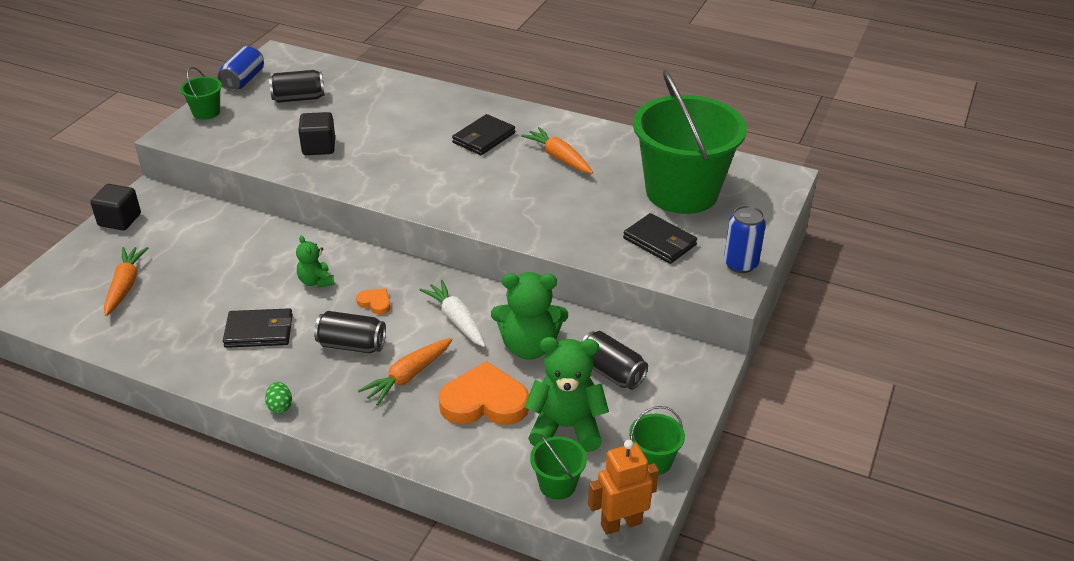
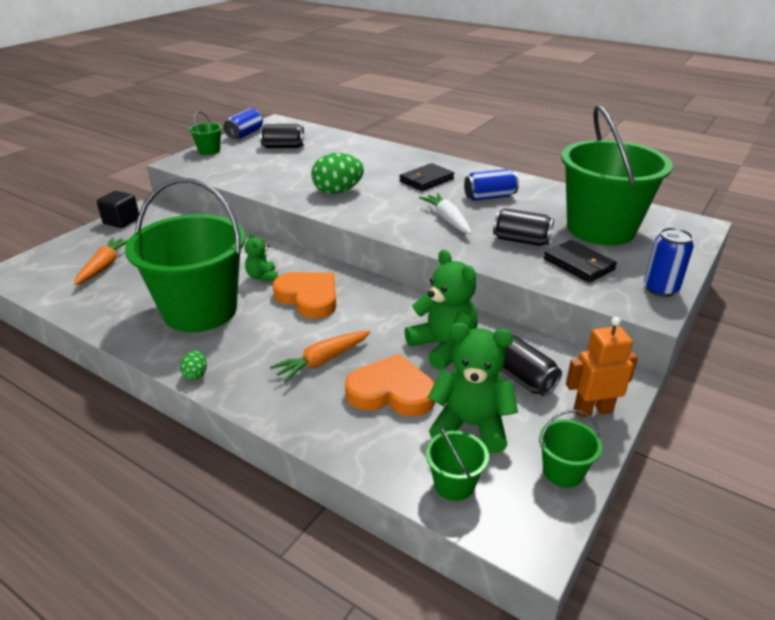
camera: 10 degrees right, 5 degrees down
black wallet [223,308,293,348] -> green bucket [125,178,245,332]
black cube [298,112,335,155] -> none
black can [314,311,386,353] -> black can moved to [493,208,554,246]
orange heart [356,289,391,315] -> orange heart [273,272,337,319], size x2.16
white carrot [419,280,485,347] -> white carrot moved to [419,193,471,234]
green teddy bear [491,272,568,360] -> green teddy bear turned 135 degrees counterclockwise [405,250,478,370]
orange carrot [521,127,593,174] -> blue can [464,169,519,201]
orange robot [588,440,659,535] -> orange robot moved to [566,317,638,418]
none -> green egg [311,153,364,194]

